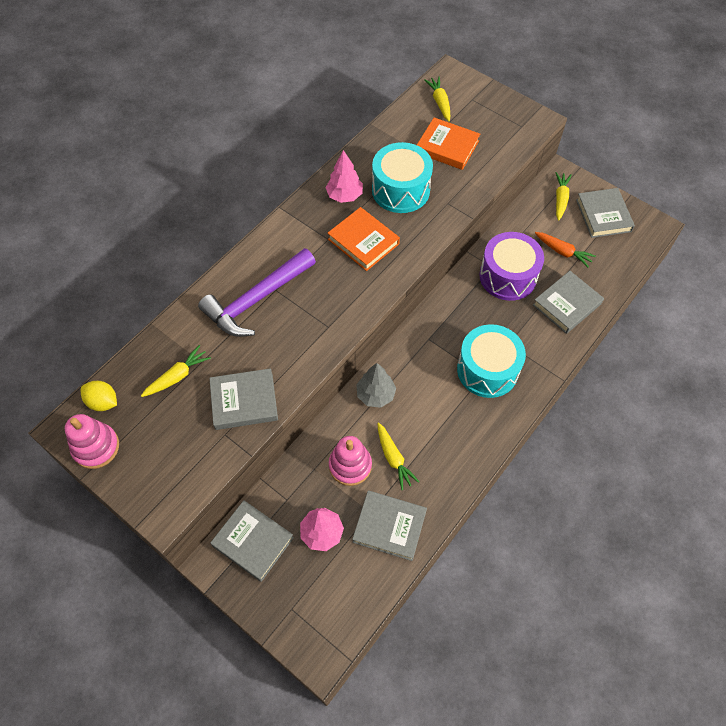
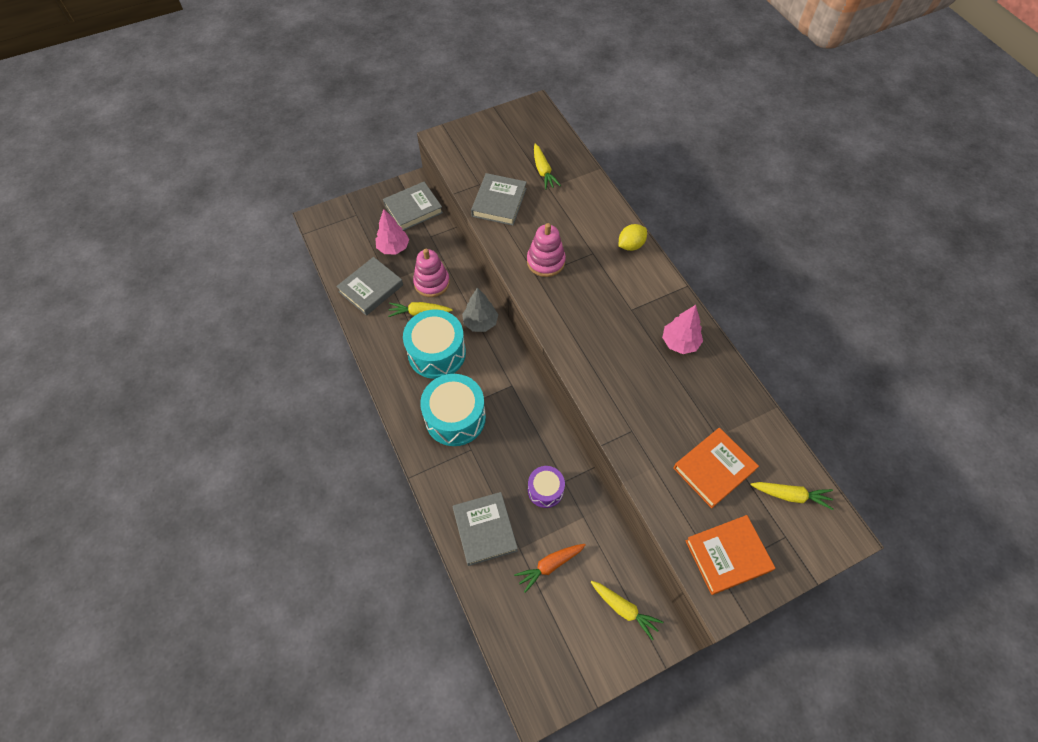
camera: 115 degrees right, 0 degrees up
pink stacking toy [65,414,119,469] -> pink stacking toy moved to [527,223,566,277]
yellow lemon [81,381,117,411] -> yellow lemon moved to [619,224,647,251]
purple hammer [198,248,316,337] -> none
orange book [328,207,400,271] -> orange book moved to [685,515,775,595]
turquoise drum [372,142,433,213] -> turquoise drum moved to [403,310,466,379]
purple drum [479,232,544,301] -> purple drum [528,466,565,508], size x0.56
grey book [576,188,635,238] -> none

